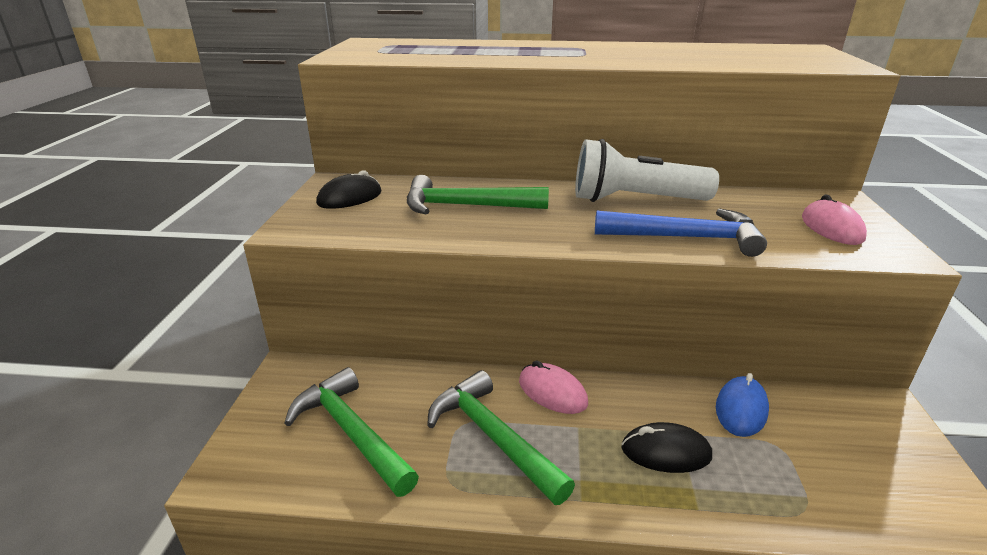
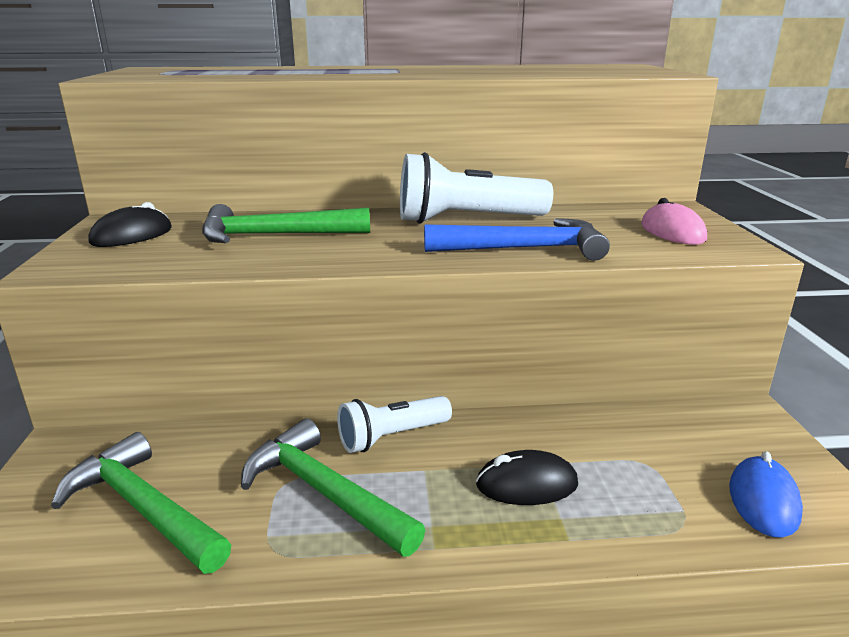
camera: 10 degrees left, 5 degrees down
pink mouse [519,360,588,414] -> white flashlight [337,396,452,453]
blue mouse [716,373,769,437] -> blue mouse moved to [729,451,803,538]

